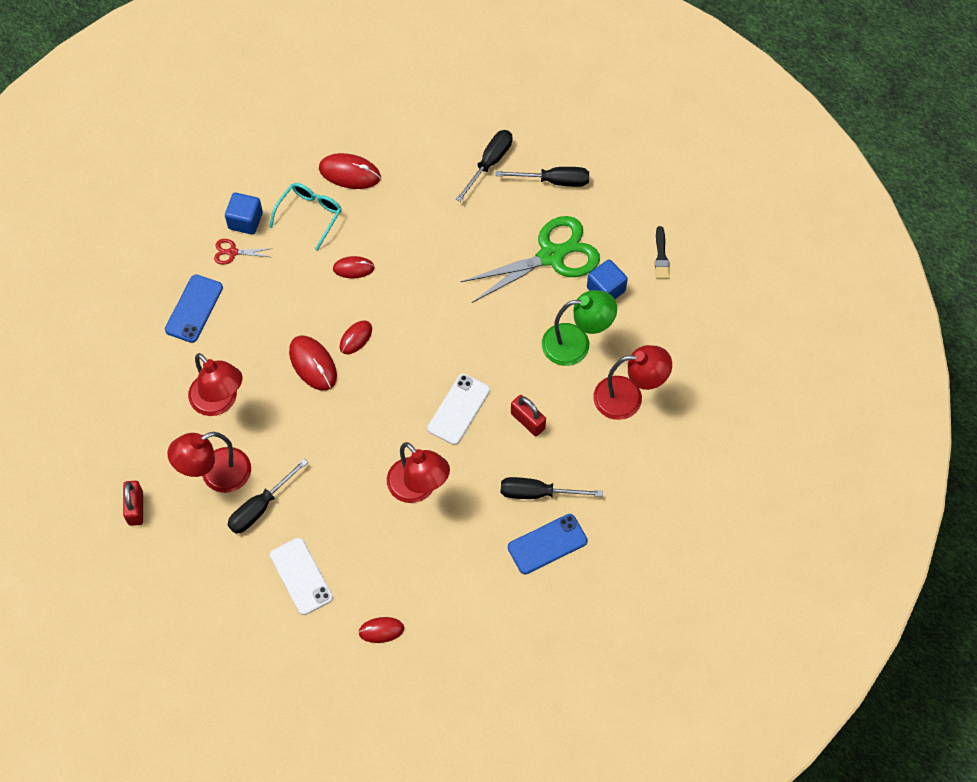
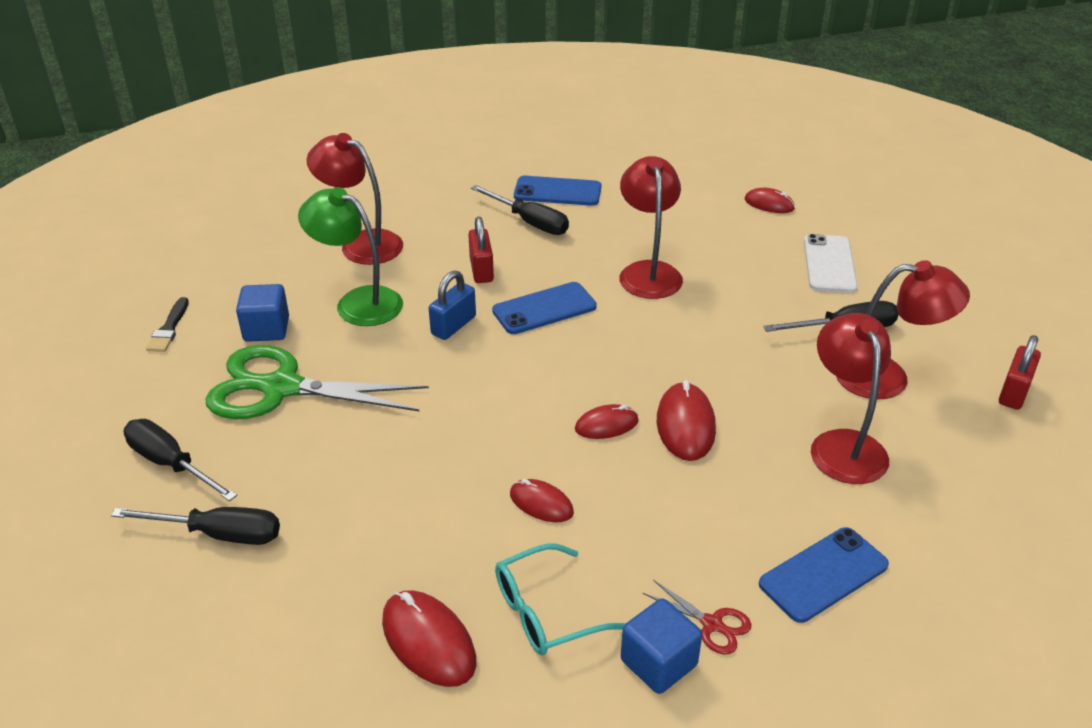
camera: 145 degrees left, 25 degrees down
white phone [428,374,490,445] -> blue phone [492,282,597,334]
black screwdriver [456,130,512,202] -> black screwdriver turned 150 degrees counterclockwise [111,507,280,545]
black brush [655,226,670,279] -> black brush turned 150 degrees clockwise [146,297,189,352]
none -> blue padlock [429,271,476,340]

